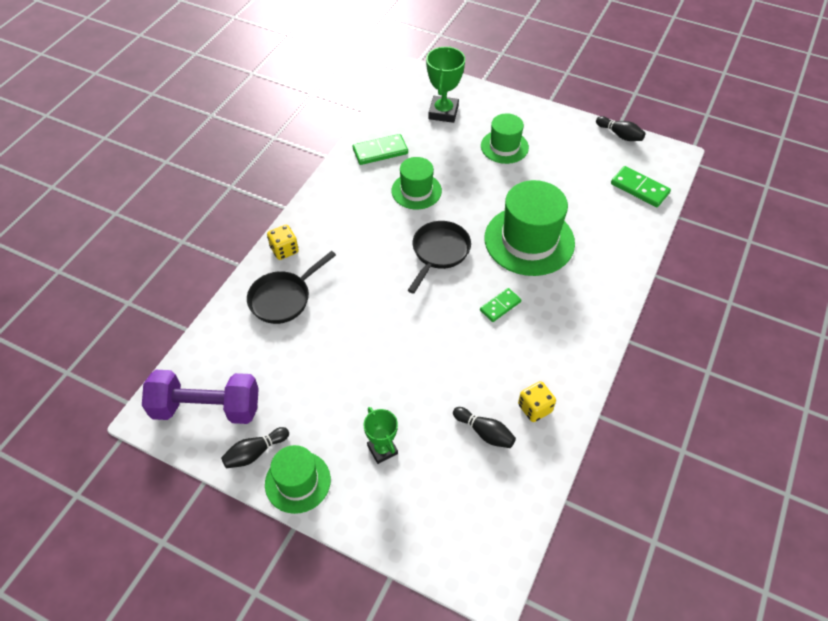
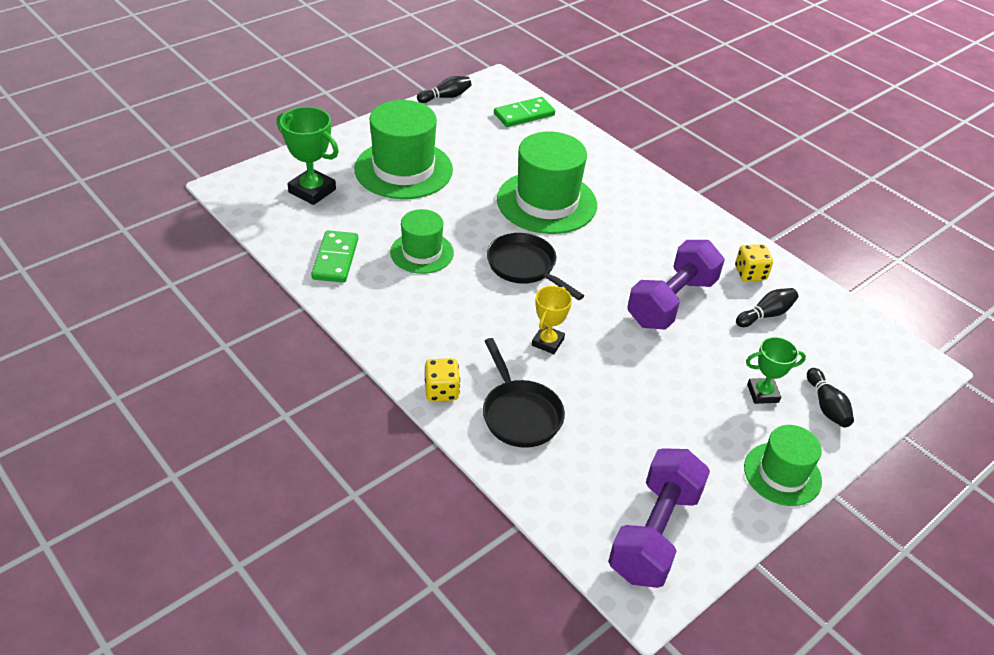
camera: 70 degrees left, 10 degrees down
black bowling pin [221,427,289,468] -> black bowling pin moved to [807,368,854,428]
green domino [480,288,521,322] -> none
green hat [481,113,529,164] -> green hat [354,100,453,199], size x1.70
none -> yellow trophy [532,286,572,354]
none -> purple dumbbell [627,240,725,330]

